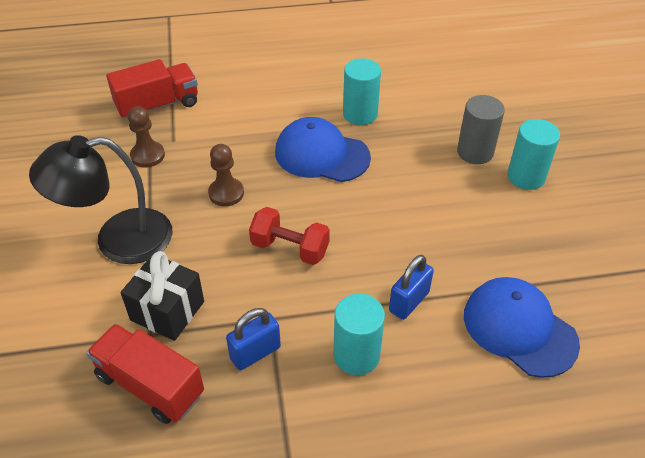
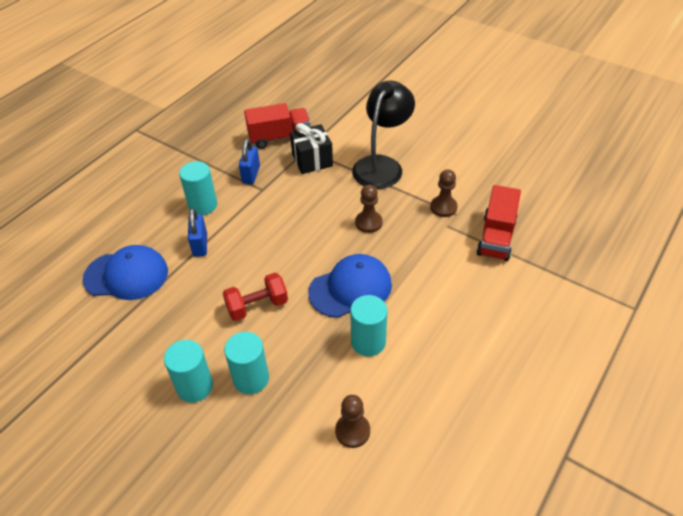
camera: 135 degrees right, 0 degrees up
red dumbbell [249,207,330,265] -> red dumbbell moved to [223,273,288,321]
grey cylinder [457,95,505,164] -> turquoise cylinder [224,332,269,394]
none -> brown pawn [335,395,370,448]

